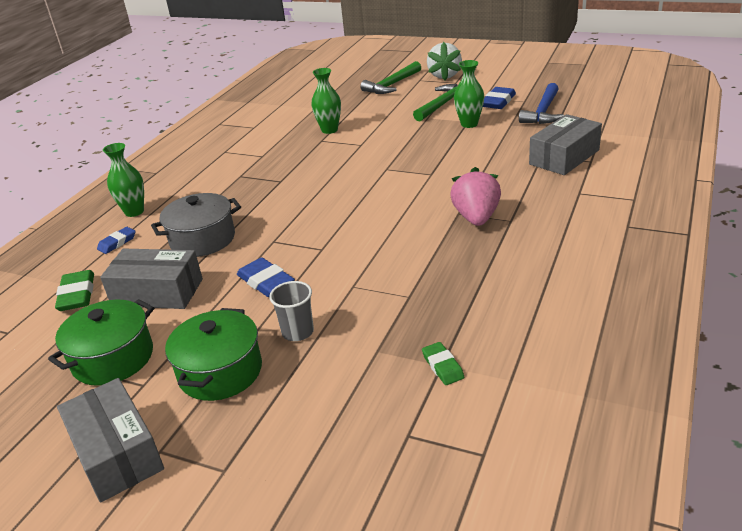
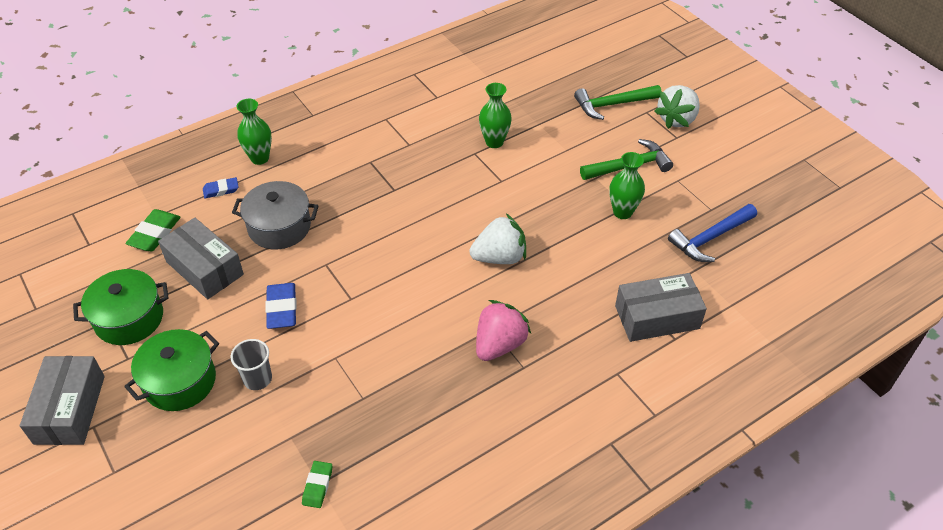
camera: 30 degrees right, 15 degrees up
blue eraser [483,87,516,109] -> none
none -> white strawberry [469,214,526,264]

